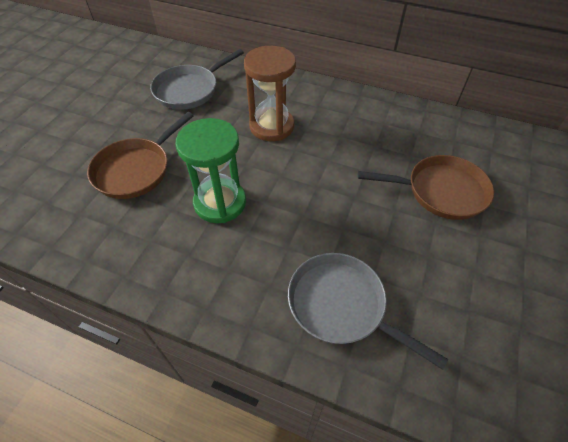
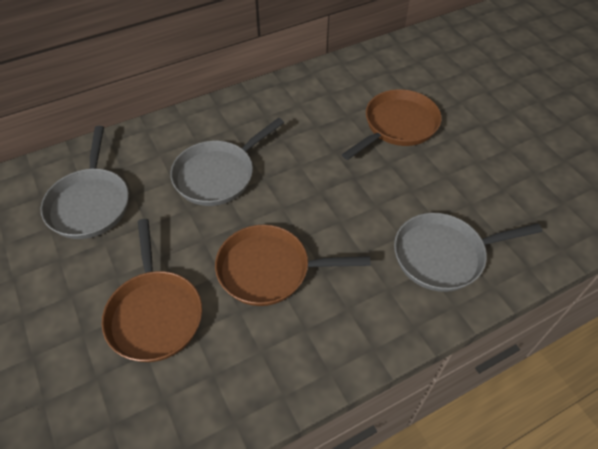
camera: 50 degrees left, 0 degrees up
green hourglass [176,118,246,223] -> brown pan [215,225,371,306]
brown hourglass [244,46,296,141] -> grey pan [170,118,284,206]

